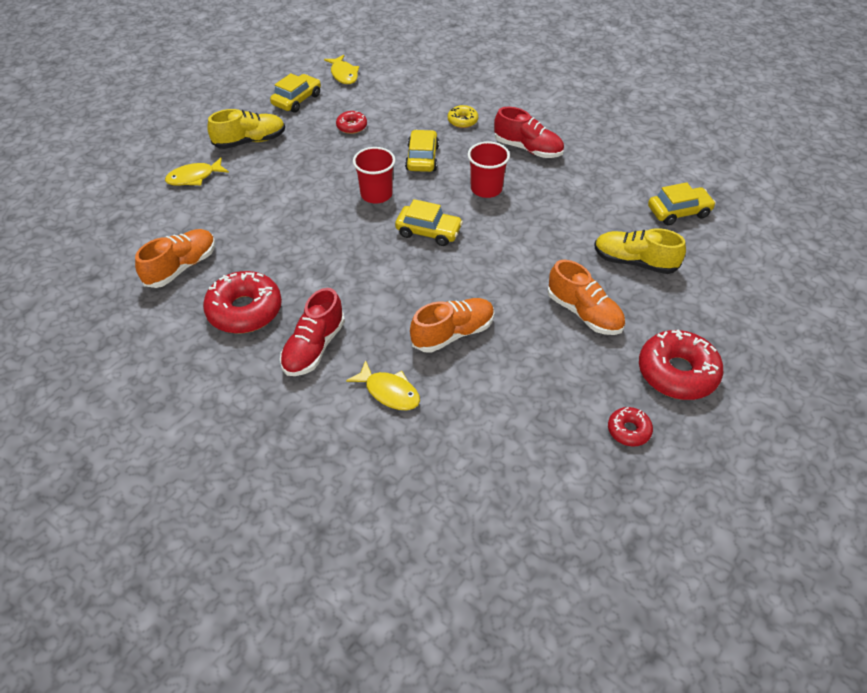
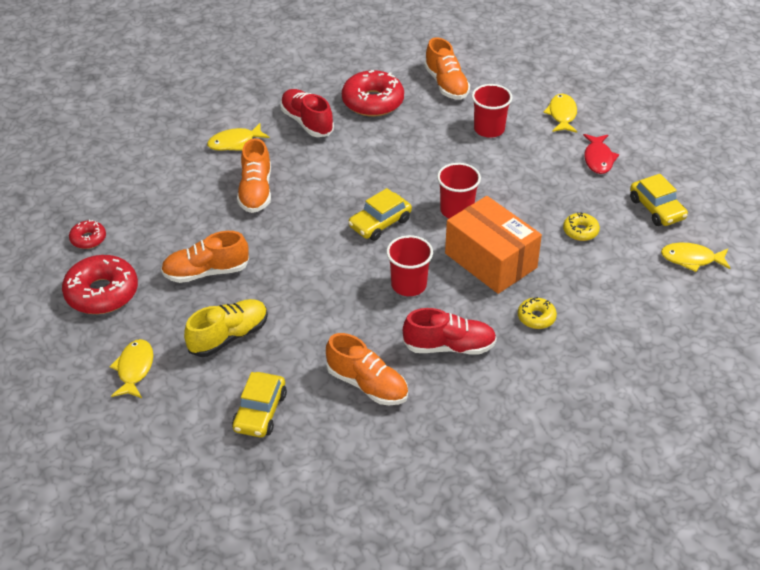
camera: 120 degrees right, 5 degrees down
yellow shoe [207,109,285,149] -> red fish [583,134,619,174]
red donut [336,111,367,134] -> yellow donut [563,212,600,241]
yellow car [405,130,439,172] -> orange box [445,196,542,294]
red shoe [494,107,564,158] -> red shoe turned 150 degrees counterclockwise [403,308,497,355]
none -> yellow fish [109,339,153,398]
none -> orange shoe [326,333,408,405]
none -> red cup [472,84,512,138]

